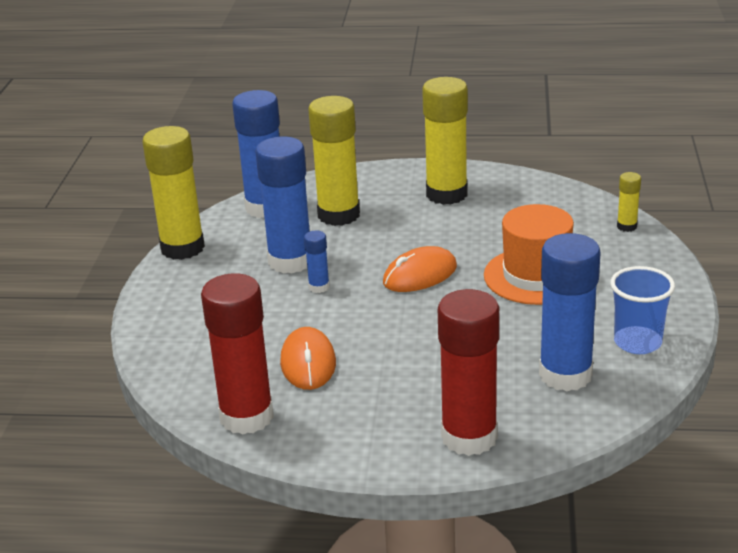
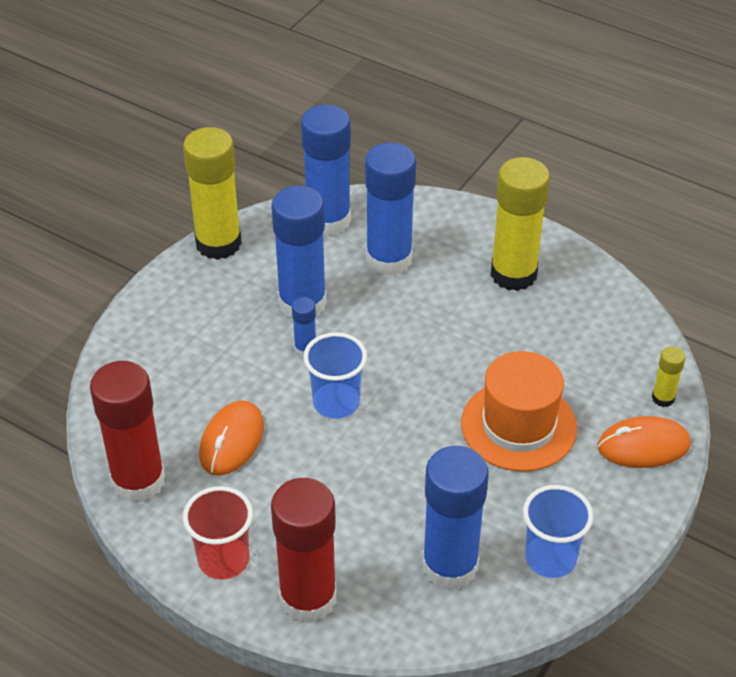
camera: 25 degrees right, 15 degrees up
yellow glue stick [309,96,360,226] -> blue glue stick [365,143,416,276]
orange mouse [383,246,457,292] -> orange mouse moved to [598,416,691,468]
none -> red cup [183,486,253,580]
none -> blue cup [303,332,367,419]

